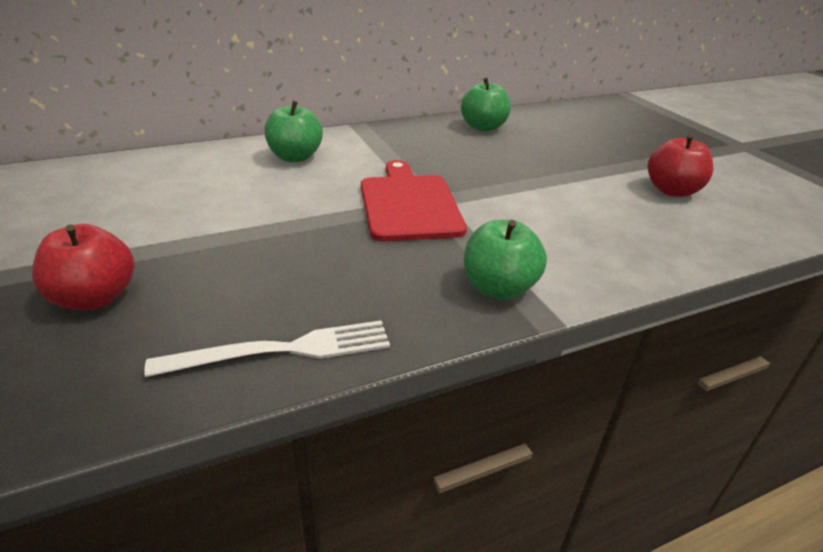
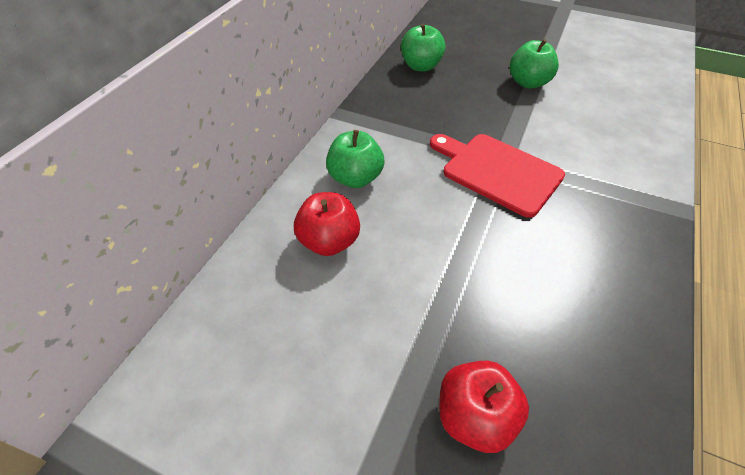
camera: 40 degrees left, 15 degrees up
white fork [144,321,390,377] -> none
green apple [464,220,547,300] -> green apple moved to [510,39,559,88]
red apple [648,134,713,197] -> red apple moved to [294,192,360,256]

